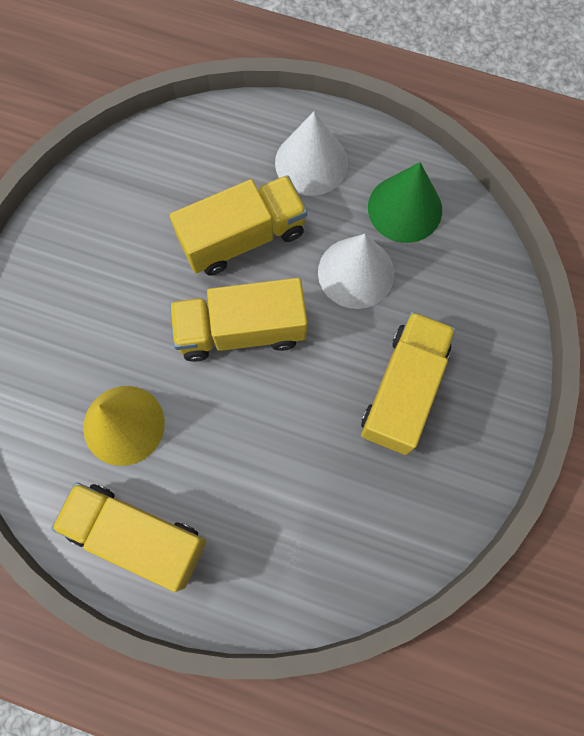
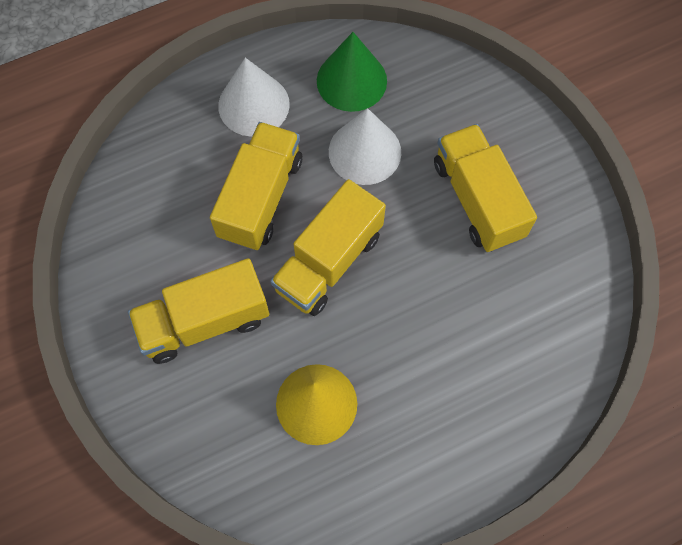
camera: 45 degrees left, 5 degrees down
yellow truck [51,482,206,592] -> yellow truck moved to [128,258,269,364]

